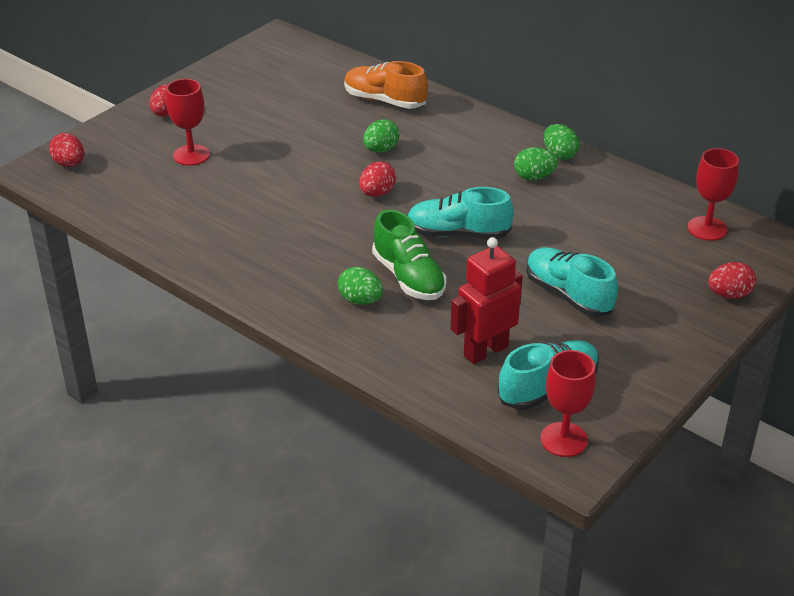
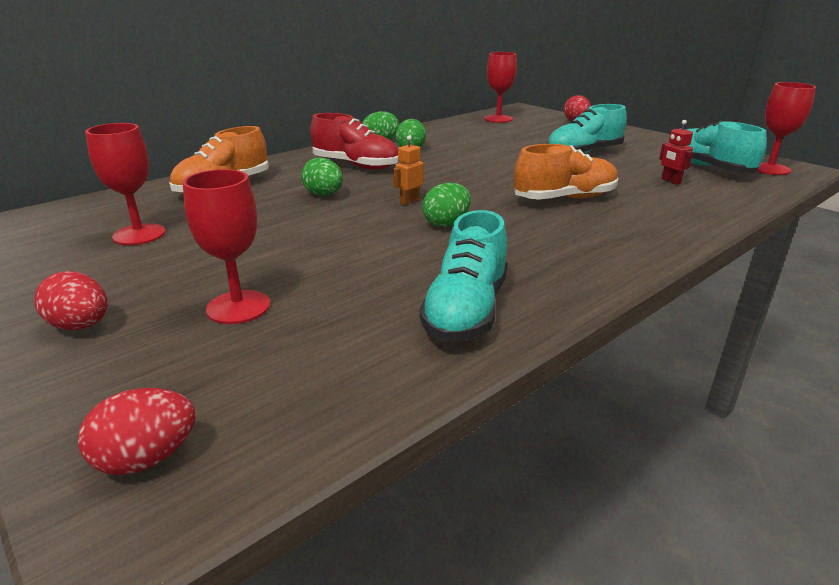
camera: 80 degrees left, 10 degrees down
green egg [338,267,383,305] -> green egg moved to [422,183,471,227]
red egg [359,161,396,197] -> orange robot [393,135,424,205]
green shoe [372,209,446,300] -> orange shoe [514,144,619,200]
turquoise shoe [407,187,514,239] -> turquoise shoe moved to [420,210,507,342]
red robot [451,237,523,364] -> red robot [659,120,693,185], size x0.47
none -> red goblet [85,123,166,245]
none -> red shoe [310,113,399,170]

